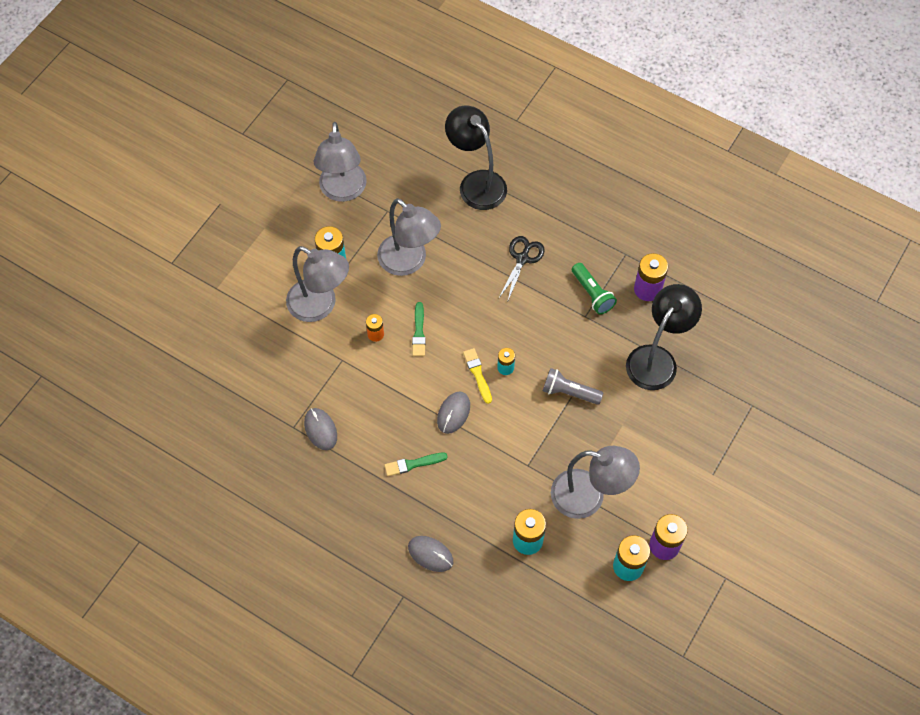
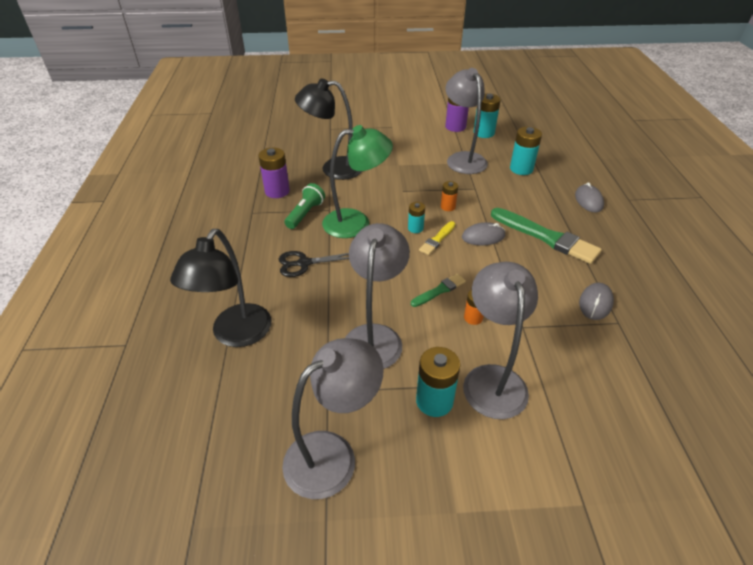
camera: 125 degrees left, 20 degrees down
green brush [385,453,448,476] -> green brush [491,208,602,264], size x1.97
grey flashlight [543,368,603,405] -> none
none -> green lamp [322,125,393,238]
none -> orange battery [441,181,458,211]

